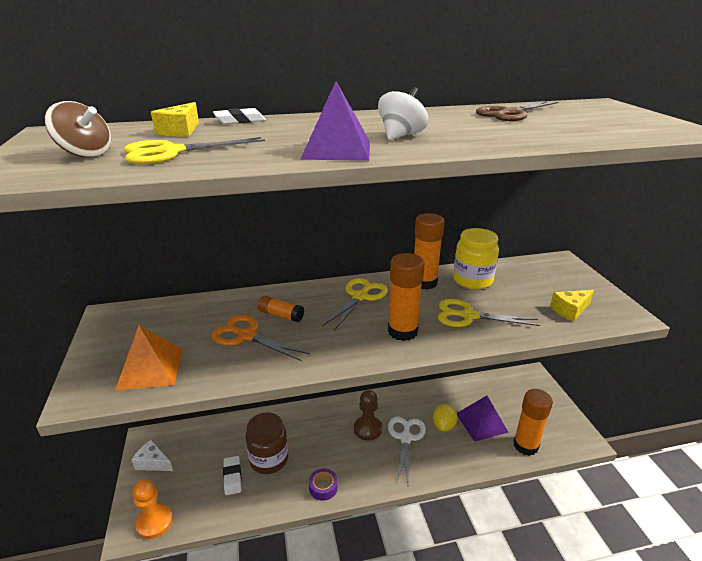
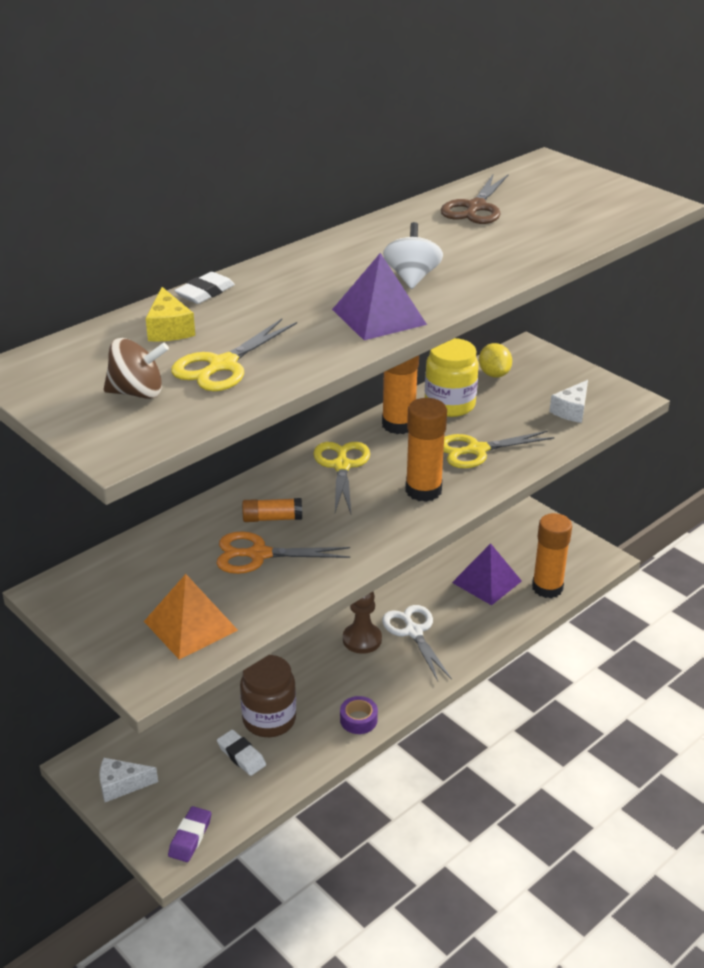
camera: 30 degrees left, 5 degrees up
orange pawn [132,479,173,539] -> purple eraser [168,806,211,862]
yellow lemon [433,404,457,431] -> yellow lemon moved to [479,343,512,378]
yellow cheese [550,290,594,322] -> white cheese [549,380,588,423]

